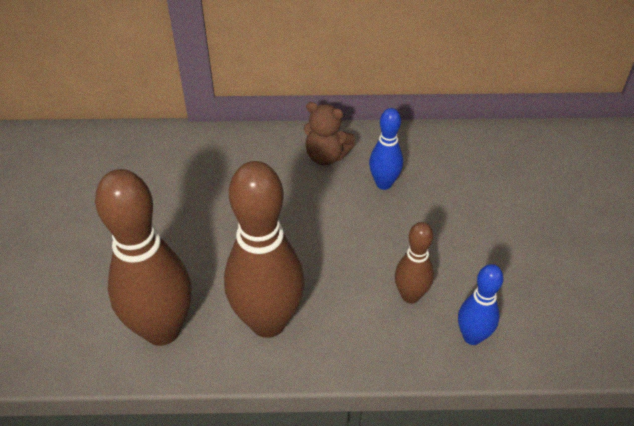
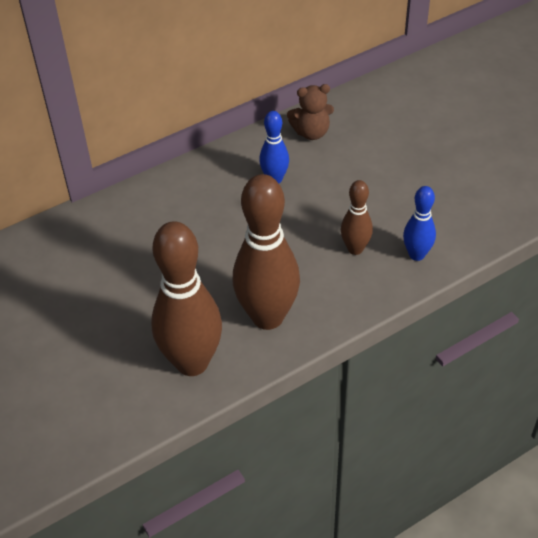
camera: 30 degrees left, 0 degrees up
brown teddy bear [304,102,356,165] -> brown teddy bear moved to [287,84,334,140]

